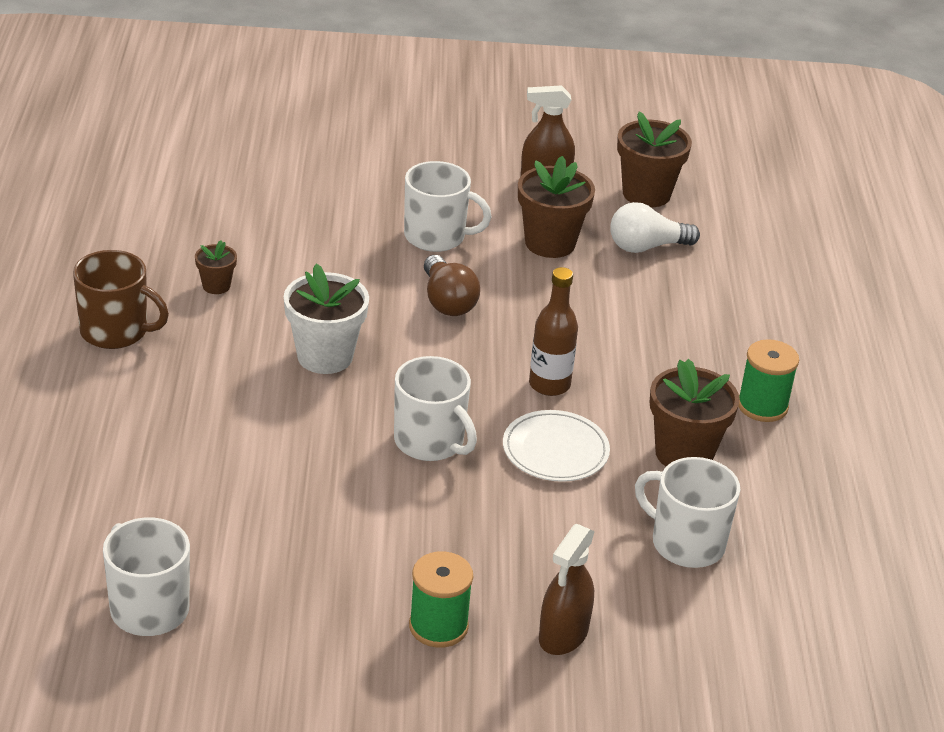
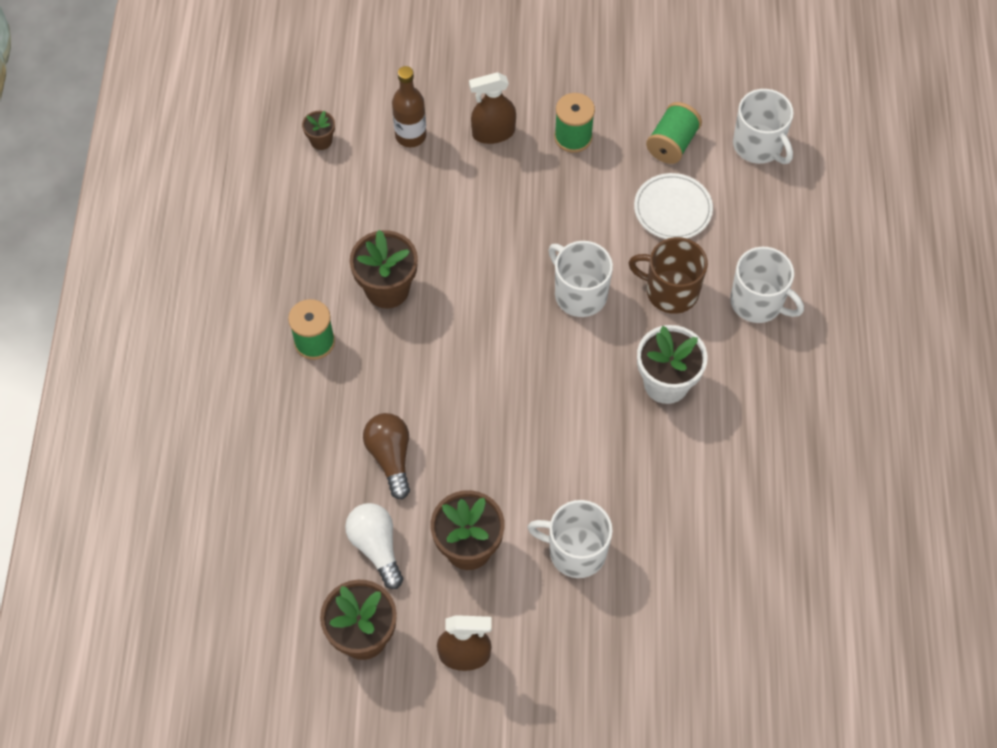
camera: 175 degrees left, 25 degrees up
brown mug [73,250,169,349] -> brown mug moved to [628,237,708,314]
brown flower pot [195,240,237,294] -> brown flower pot moved to [302,111,335,150]
brown light bulb [424,255,480,316] -> brown light bulb moved to [363,413,410,499]
white plate [503,410,610,482] -> white plate moved to [634,173,713,239]
brown bottle [529,267,578,396] -> brown bottle moved to [392,66,427,147]
brown spray bottle [539,523,595,655] -> brown spray bottle turned 135 degrees counterclockwise [469,72,516,144]
white light bulb [610,202,700,253] -> white light bulb turned 105 degrees counterclockwise [345,503,403,589]
white mug [635,457,740,568] -> white mug moved to [730,247,804,323]
none -> green spool [646,102,702,164]

